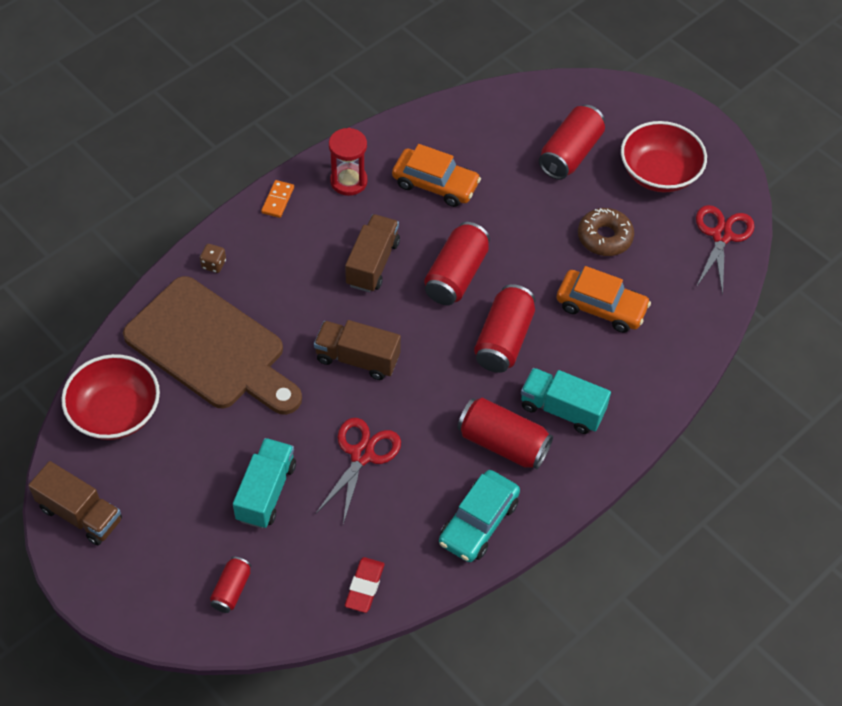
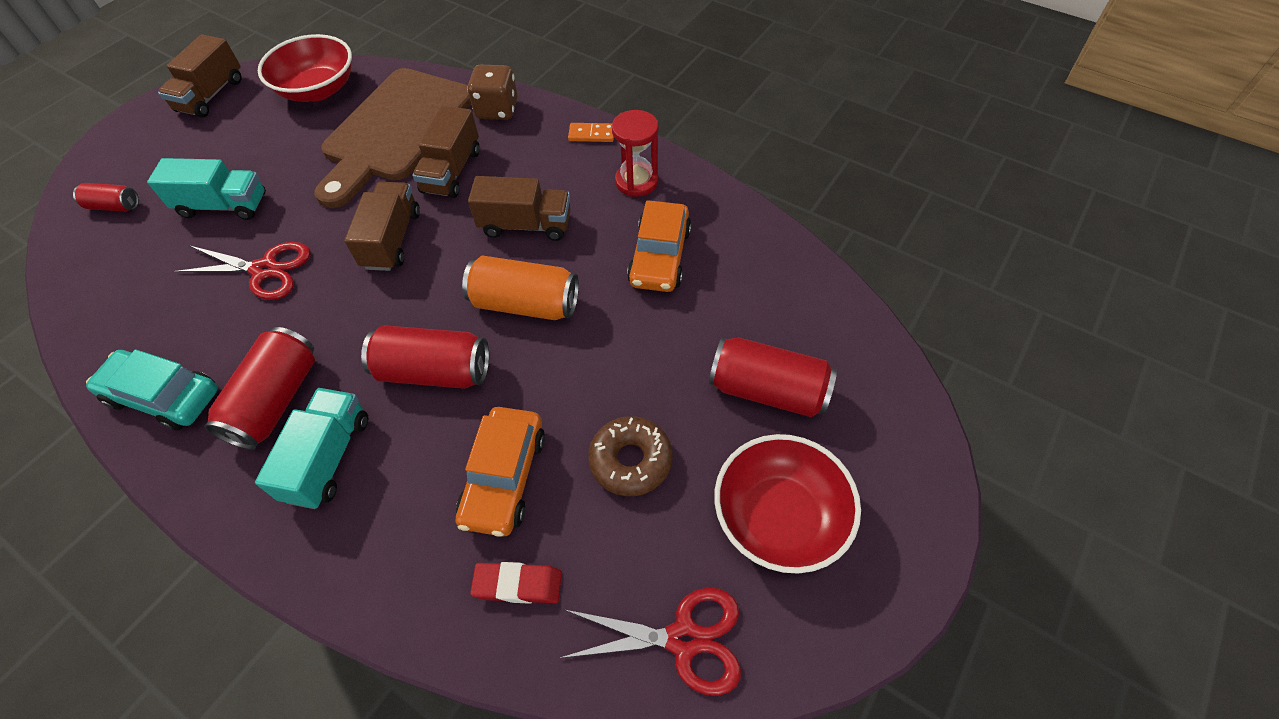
camera: 80 degrees right, 0 degrees up
brown dice [200,244,226,273] -> brown dice [467,65,518,120], size x1.85
red eraser [345,557,384,613] -> red eraser moved to [470,562,562,604]
red can [424,222,490,305] -> orange can [462,256,579,320]
none -> brown truck [412,106,480,198]

